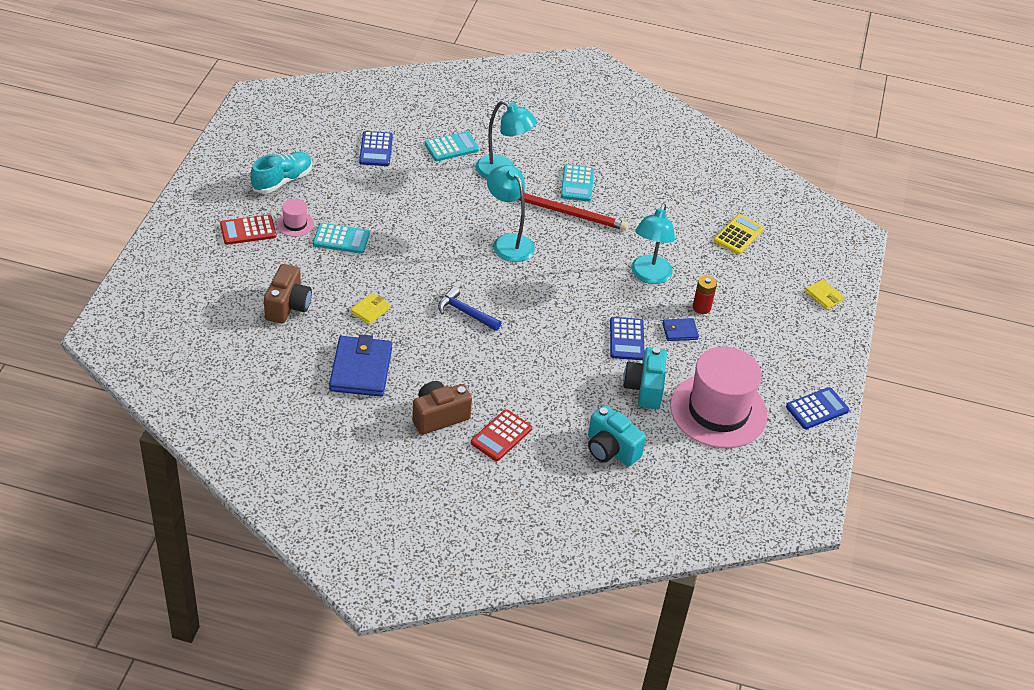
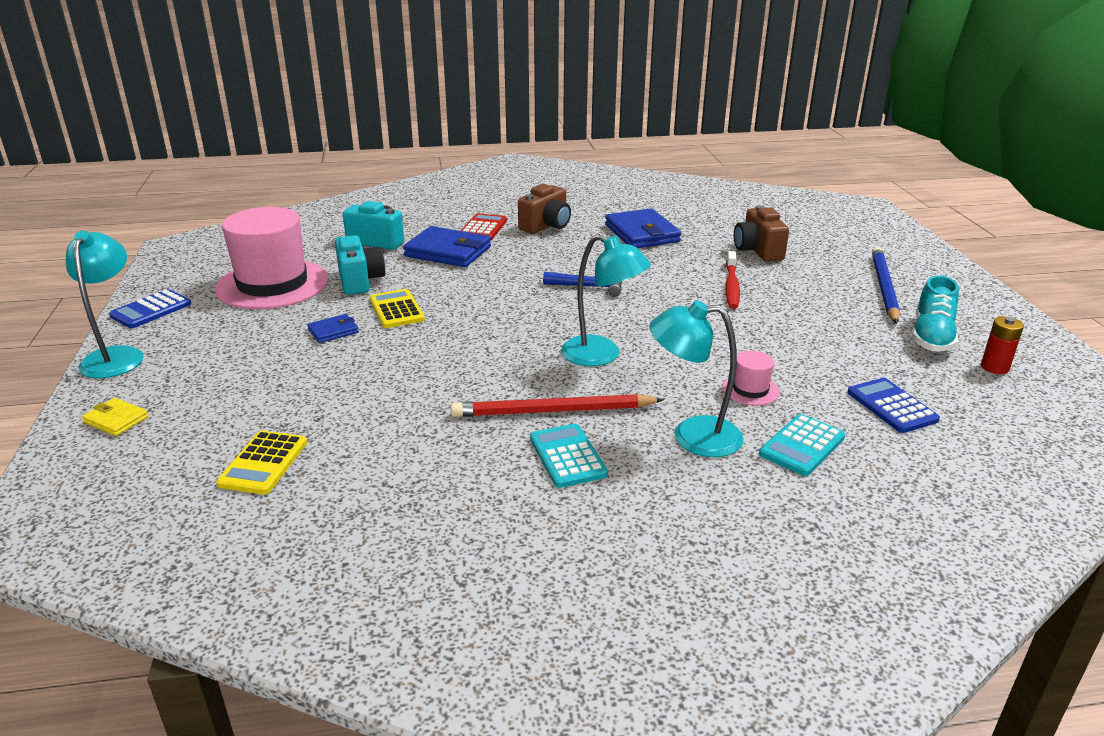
camera: 160 degrees right, 15 degrees down
red calculator [220,215,276,245] -> blue pencil [872,247,900,324]
pink hat [277,199,314,237] -> pink hat moved to [722,351,780,406]
turquoise calculator [313,223,370,254] -> none
yellow wallet [350,293,391,325] -> none
blue calculator [610,317,644,360] -> yellow calculator [370,289,425,328]
turquoise lamp [631,203,675,284] -> turquoise lamp moved to [66,231,144,378]
red battery [693,275,717,314] -> red battery moved to [981,316,1024,374]
none -> blue wallet [403,226,491,267]
none -> red toothbrush [725,251,740,309]

